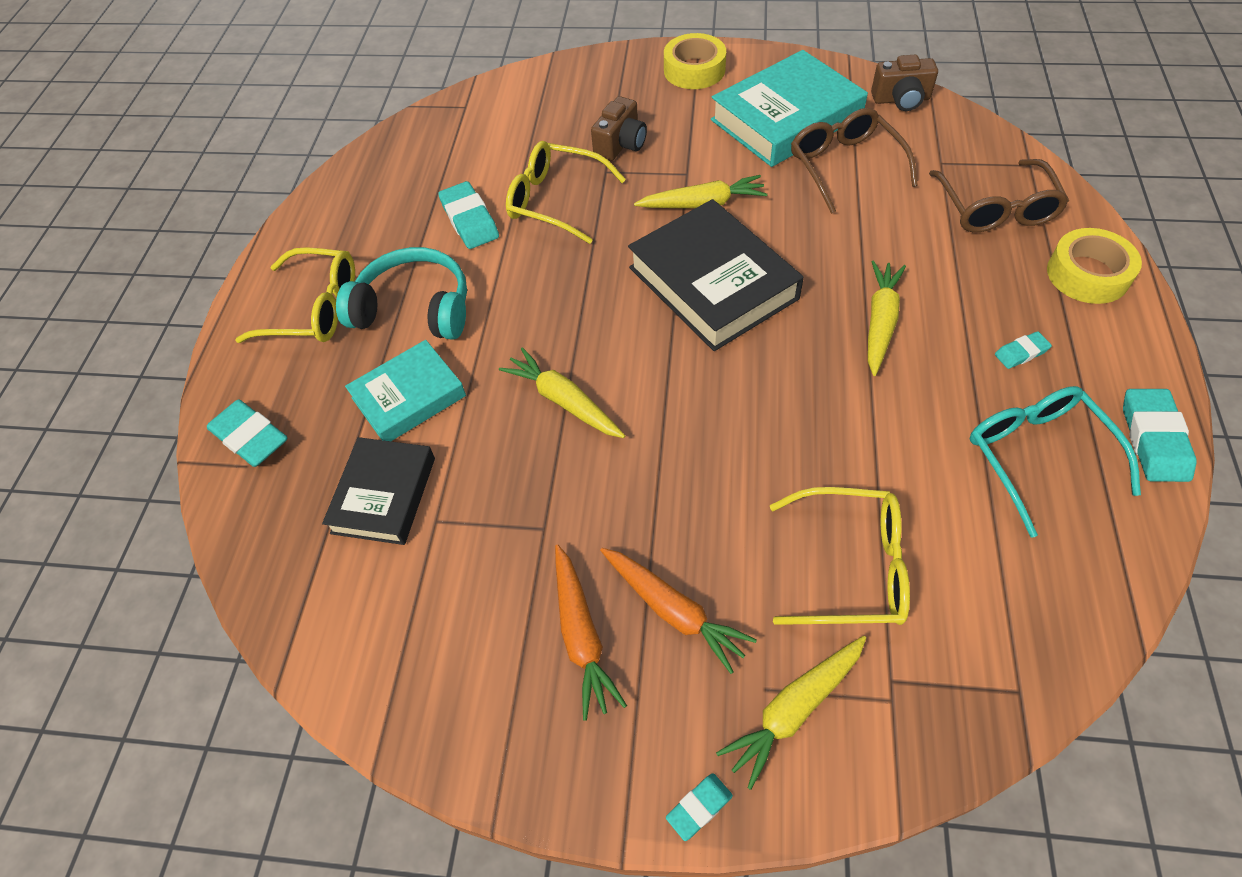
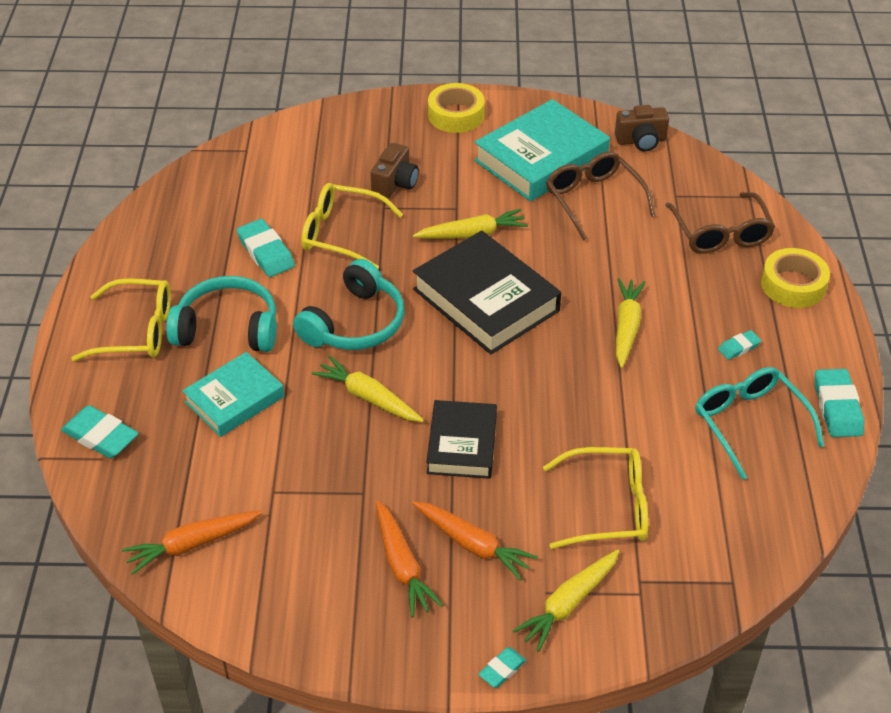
camera: 10 degrees left, 10 degrees down
black book [322,437,435,545] -> black book moved to [426,400,497,479]
none -> orange carrot [122,511,262,575]
none -> turquoise headphones [293,259,404,350]

